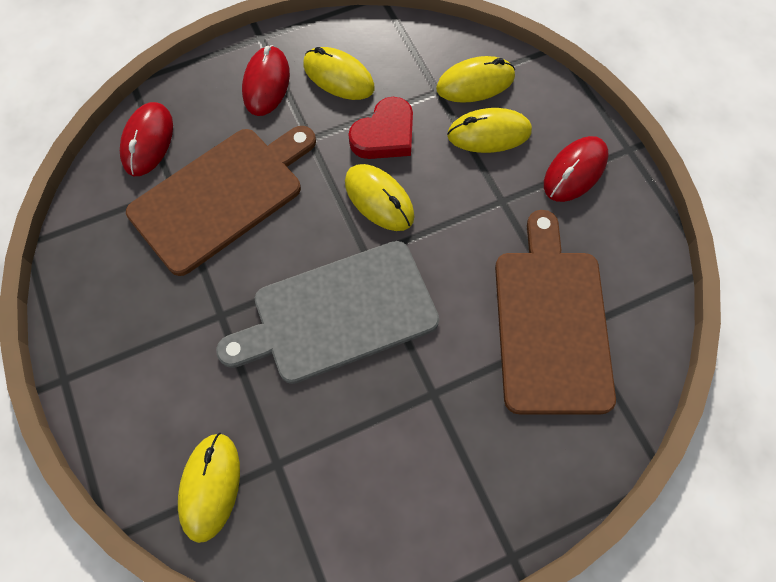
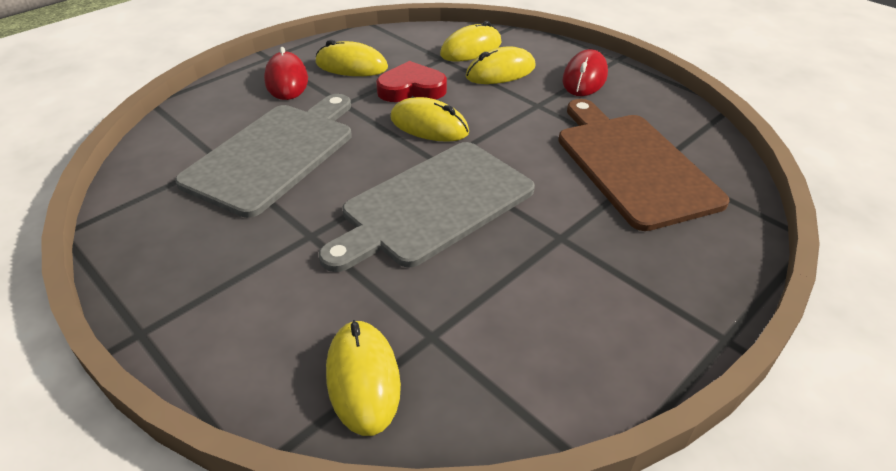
camera: 20 degrees left, 25 degrees down
red mouse [120,102,173,176] -> none
brown cutting board [126,126,316,276] -> grey cutting board [175,94,352,218]
red heart [348,97,413,159] -> red heart turned 120 degrees counterclockwise [376,61,447,102]

